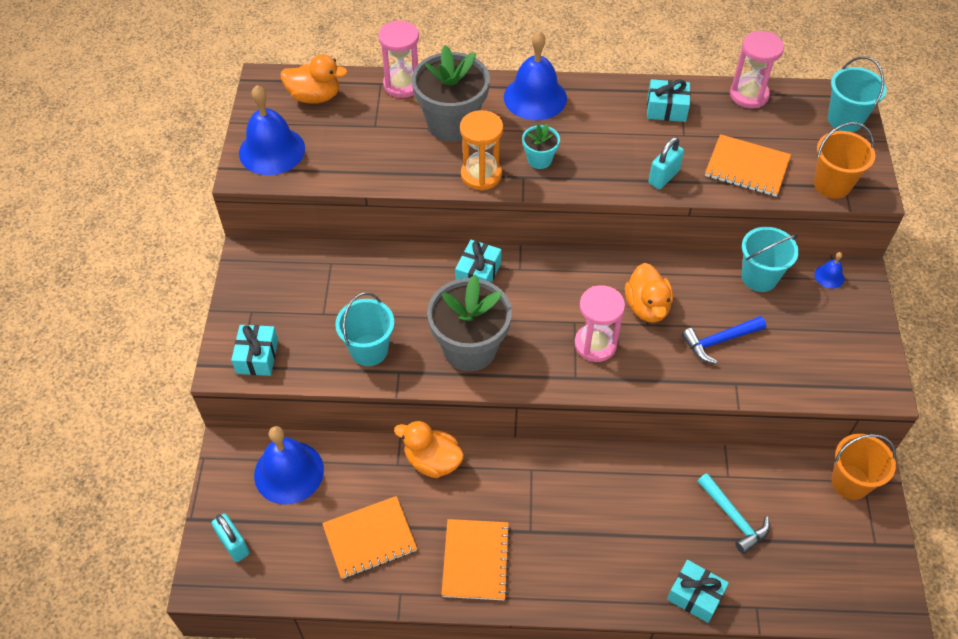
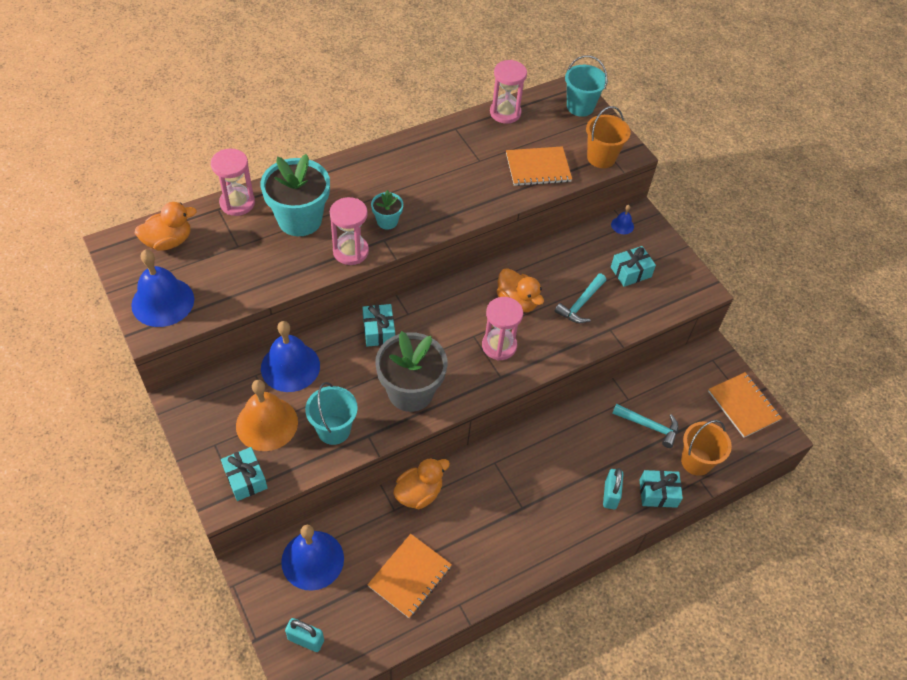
camera: 35 degrees left, 0 degrees up
orange duck [394,421,464,478] -> orange duck turned 150 degrees clockwise [393,458,450,509]
grey flower pot [412,45,490,142] -> turquoise flower pot [261,154,330,236]
orange notebook [441,519,511,600] -> orange notebook moved to [708,372,782,438]
orange hourglass [460,110,503,191] -> pink hourglass [330,197,369,265]
blue bell [504,31,567,120] -> blue bell moved to [261,321,320,392]
turquoise gift [647,79,691,122] -> turquoise gift moved to [611,246,656,287]
turquoise padlock [648,137,684,189] -> turquoise padlock moved to [603,468,623,509]
blue hammer [682,316,766,364] -> turquoise hammer [554,274,606,323]
turquoise bucket [741,227,799,292] -> none
orange bucket [831,434,896,500] -> orange bucket moved to [681,420,732,476]
none -> orange bell [236,380,298,451]

